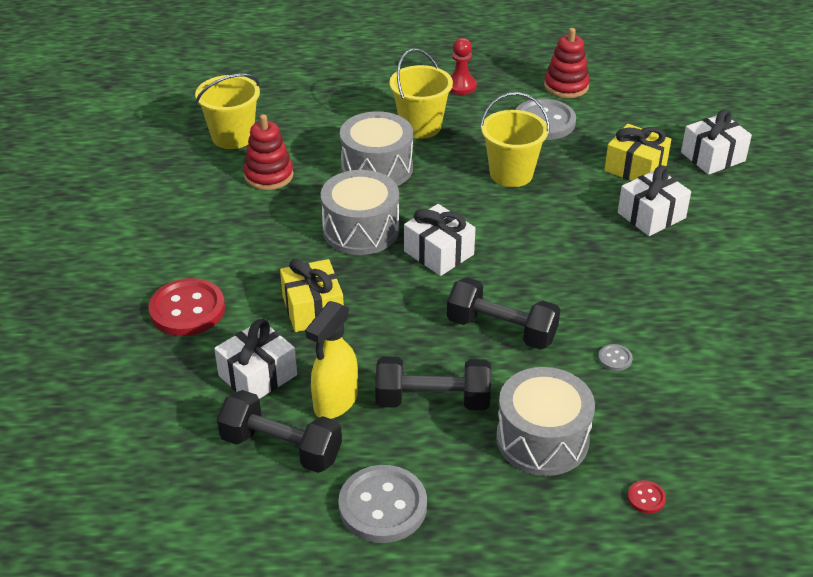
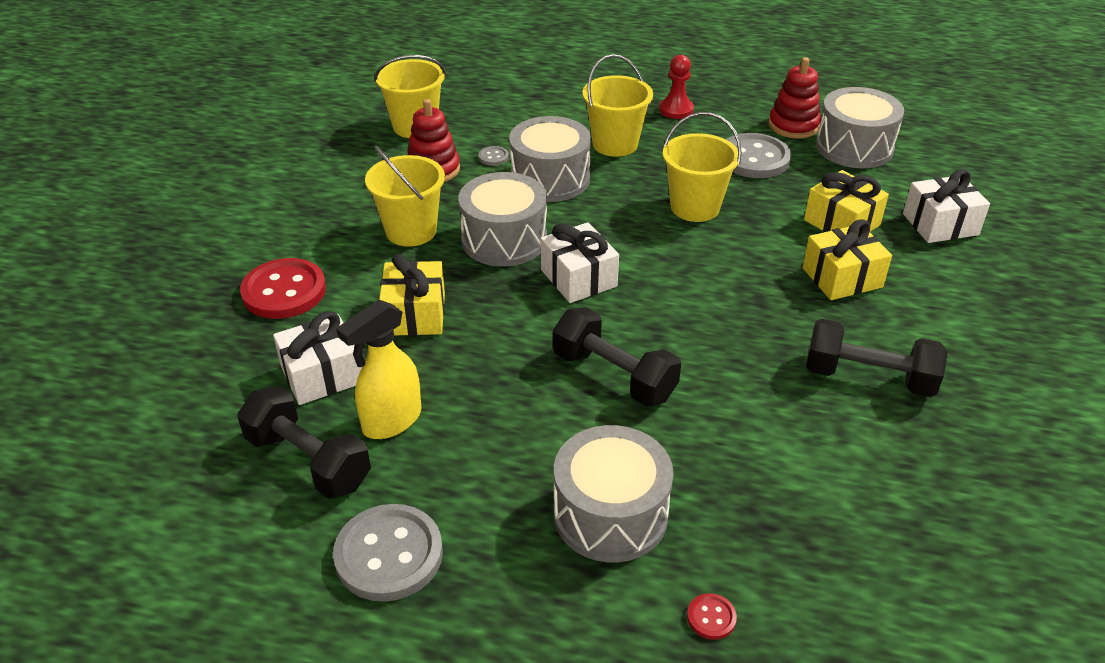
camera: 15 degrees right, 0 degrees up
black dumbbell [375,356,491,411] -> black dumbbell moved to [806,319,948,397]
grey button [598,344,633,371] -> grey button moved to [478,146,509,166]
white gift [618,165,691,236] -> yellow gift [803,219,892,300]
none -> yellow bucket [365,145,445,247]
none -> grey drum [816,87,904,168]

